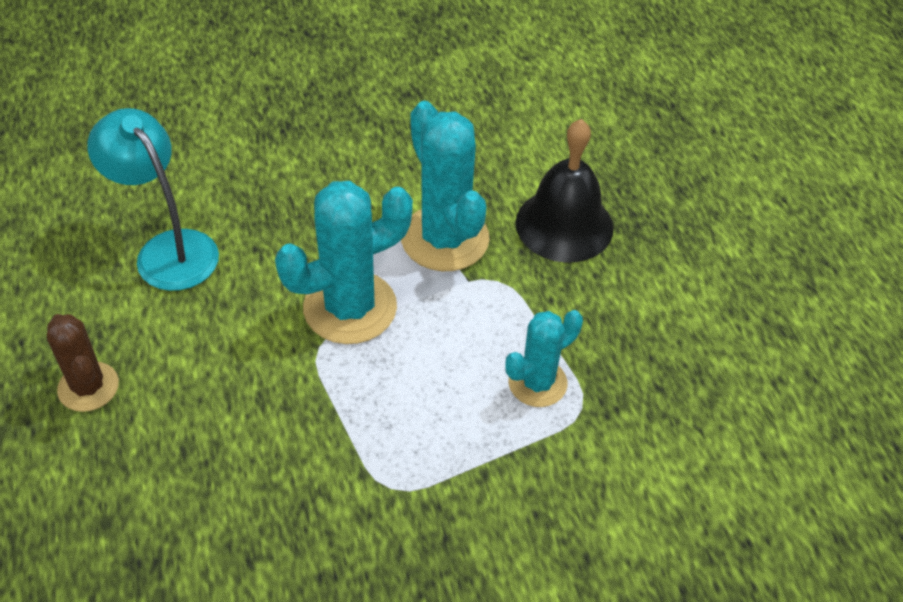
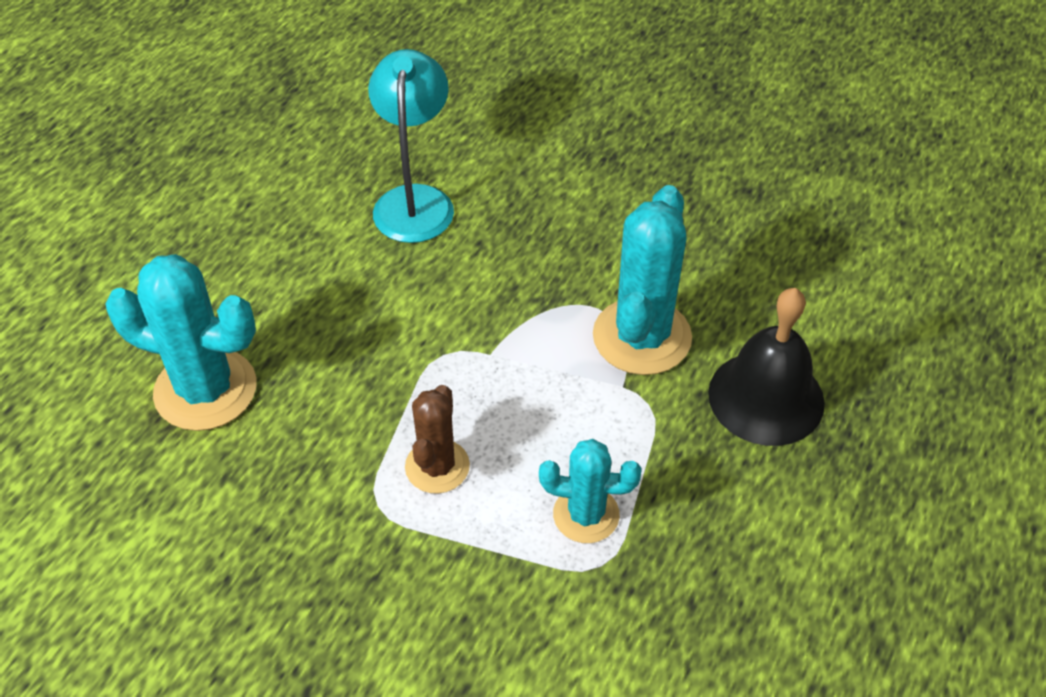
camera: 45 degrees right, 0 degrees up
brown cactus [47,314,119,412] -> brown cactus moved to [405,385,470,494]
turquoise cactus [275,181,413,344] -> turquoise cactus moved to [106,254,256,431]

